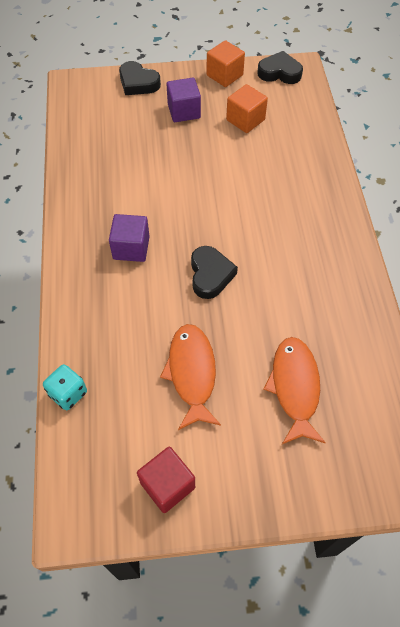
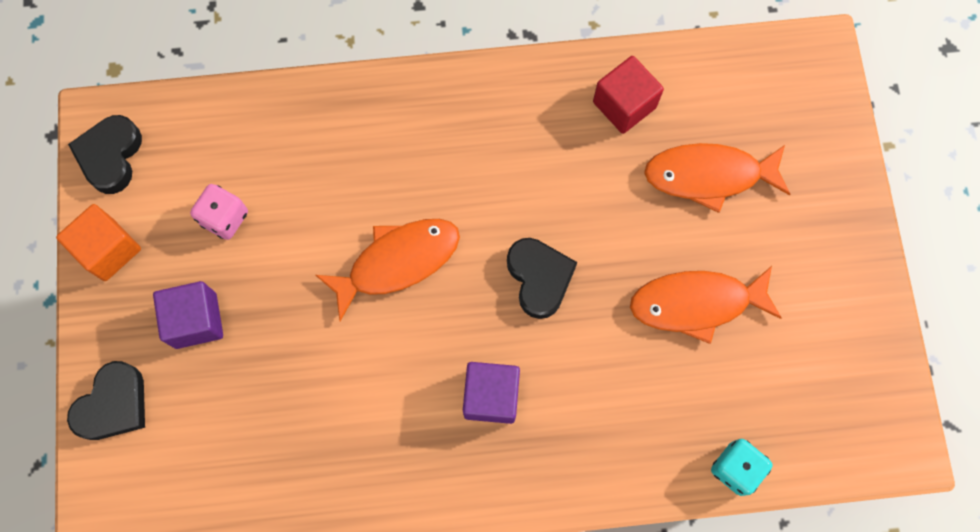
camera: 90 degrees left, 15 degrees up
red cube [137,447,195,513] -> red cube moved to [593,56,664,134]
black heart [191,246,238,299] -> black heart turned 75 degrees clockwise [507,238,577,319]
orange cube [226,84,268,133] -> pink dice [190,184,248,240]
none -> orange fish [316,219,460,321]

